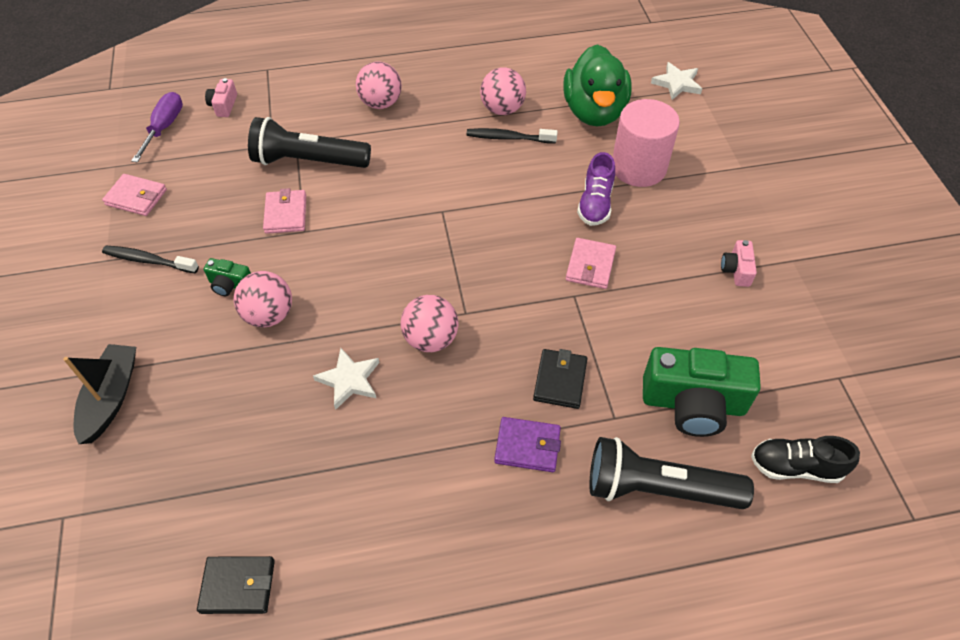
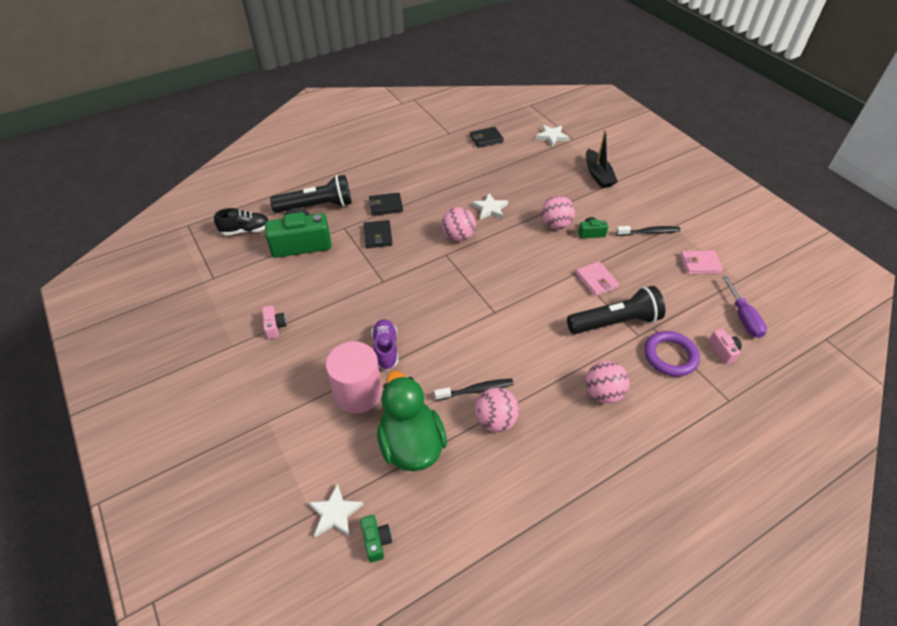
camera: 160 degrees right, 5 degrees down
purple wallet [494,417,561,472] -> black wallet [369,192,403,216]
pink wallet [566,238,616,289] -> none
none -> green camera [360,515,392,562]
none -> white star [536,125,569,147]
none -> purple ring [644,331,700,377]

